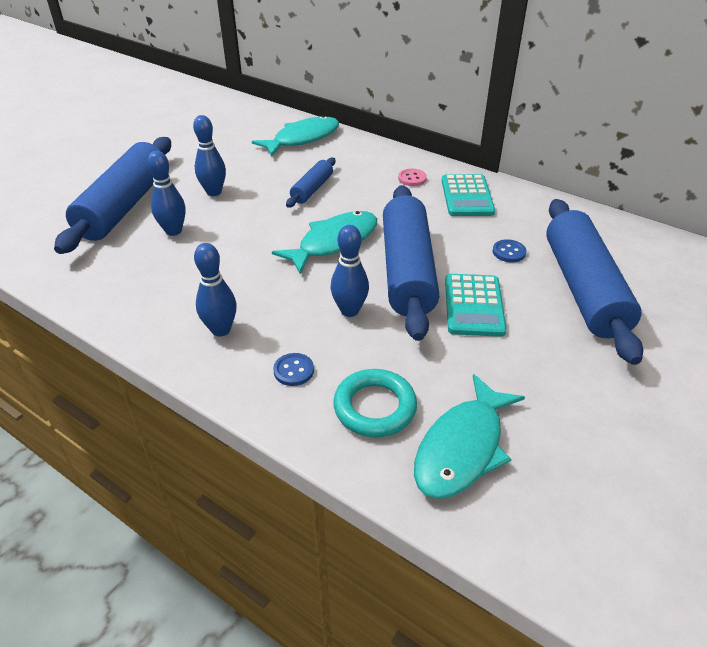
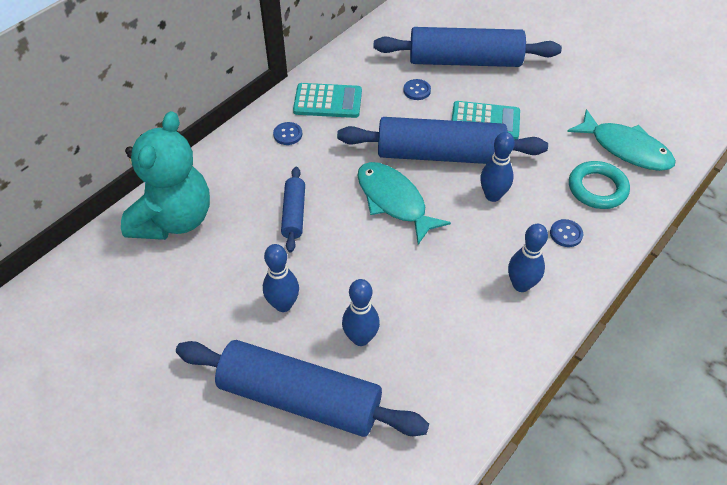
camera: 85 degrees left, 10 degrees up
turquoise fish [252,116,339,157] -> turquoise teddy bear [121,111,210,240]
blue rolling pin [286,158,335,208] -> blue rolling pin turned 60 degrees clockwise [281,167,305,252]
pink button [398,169,427,186] -> blue button [273,122,302,145]

